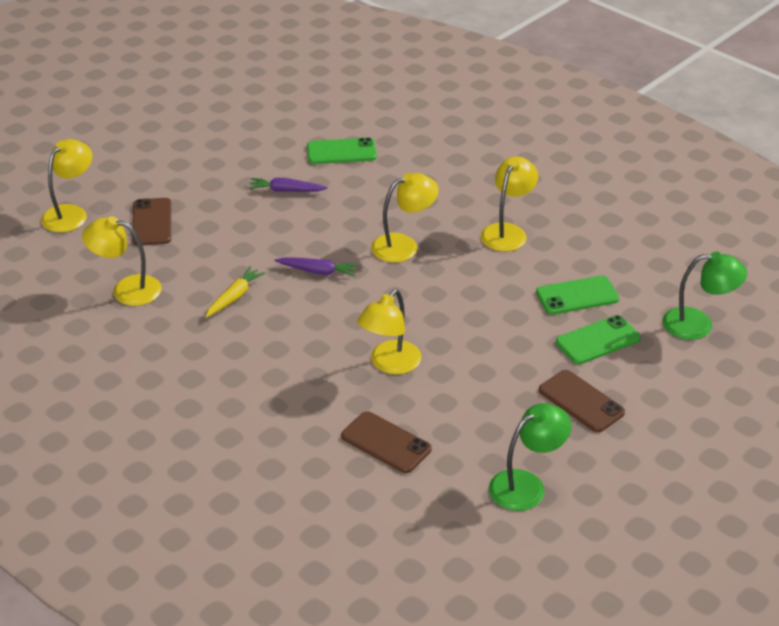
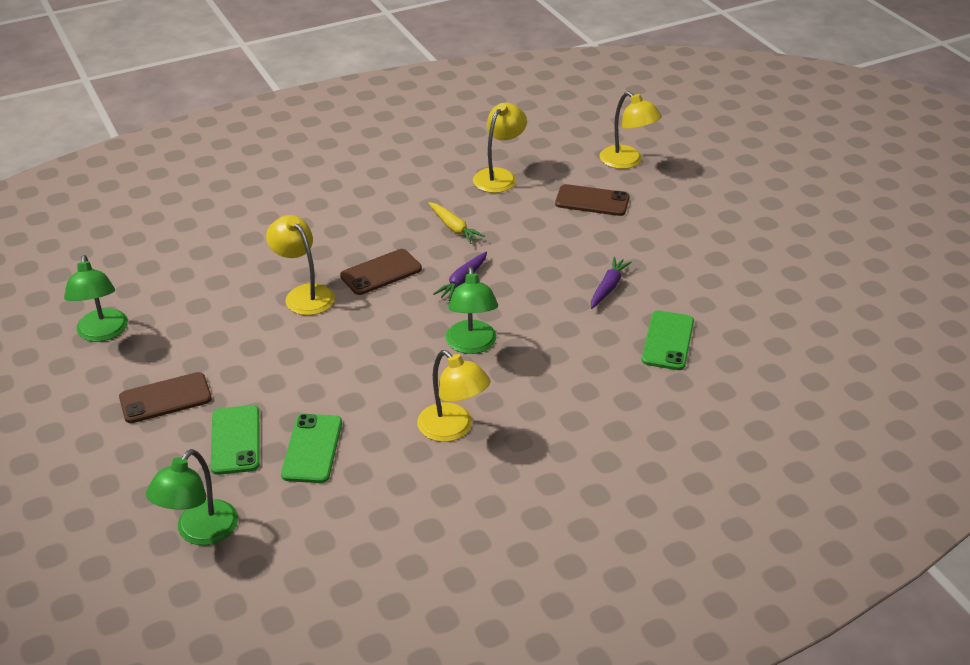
camera: 110 degrees right, 0 degrees up
brown phone [341,411,432,473] -> brown phone moved to [340,249,422,295]
yellow lamp [371,173,439,263] -> green lamp [446,267,498,354]

